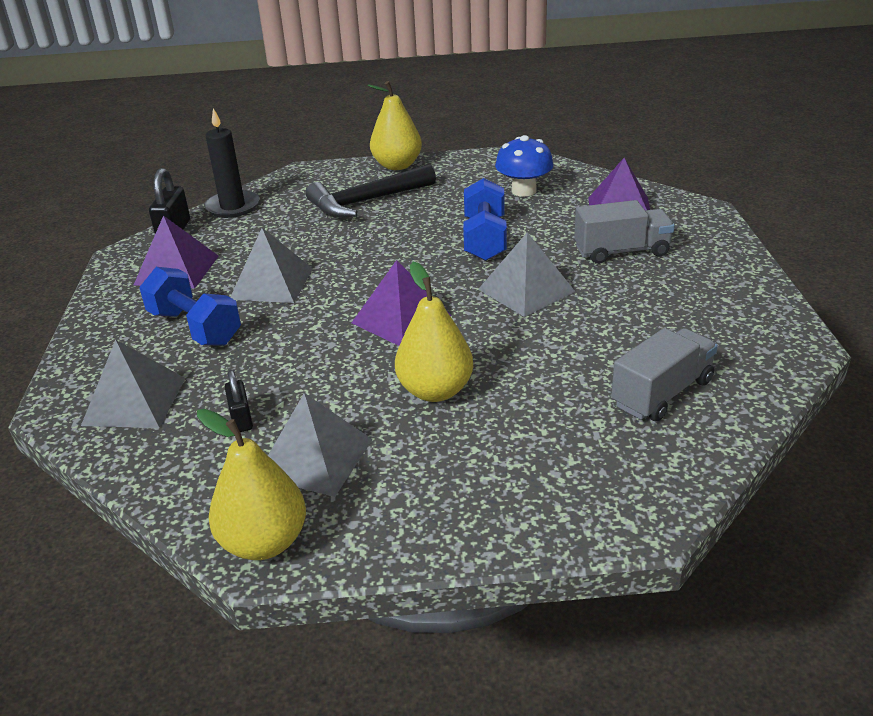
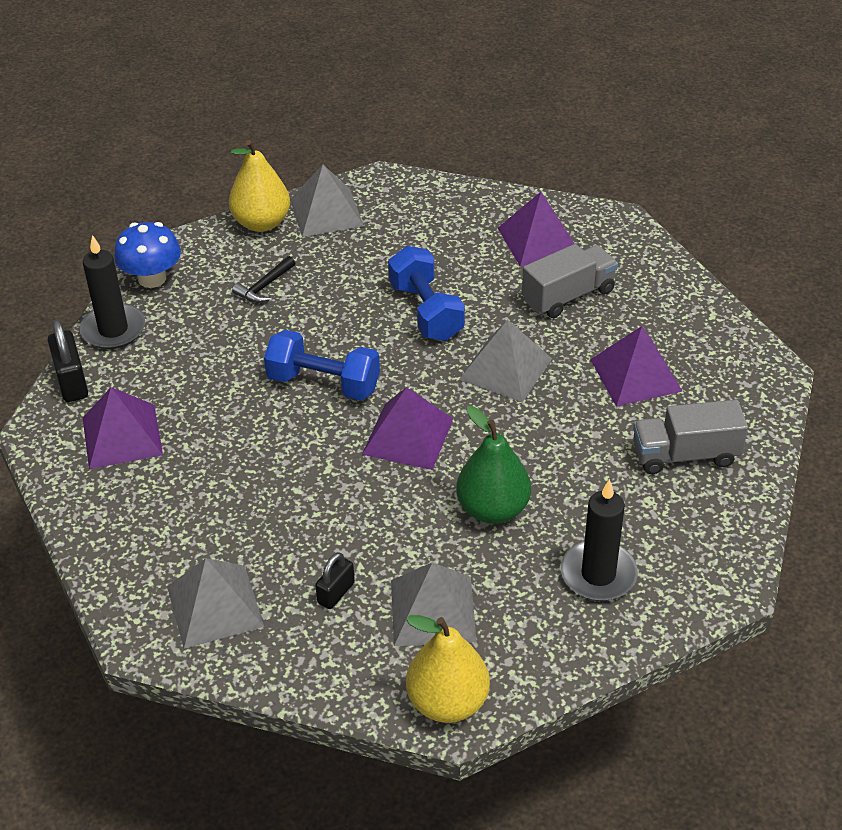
camera: 25 degrees left, 10 degrees up
blue dumbbell [139,267,241,346] -> blue dumbbell moved to [264,330,380,400]
black padlock [225,370,253,432] -> black padlock turned 75 degrees clockwise [315,553,355,609]
grey pyramid [230,228,313,303] -> grey pyramid moved to [290,165,364,237]
black hammer [306,164,436,218] -> black hammer [232,256,295,303], size x0.48
yellow pear [395,262,473,402] -> green pear [456,406,531,524]
blue mushroom [495,135,553,196] -> blue mushroom moved to [114,222,181,288]
grey truck [611,328,718,422] -> grey truck turned 120 degrees counterclockwise [633,400,748,474]
none -> black candle [561,479,638,601]
none -> purple pyramid [590,326,683,407]

